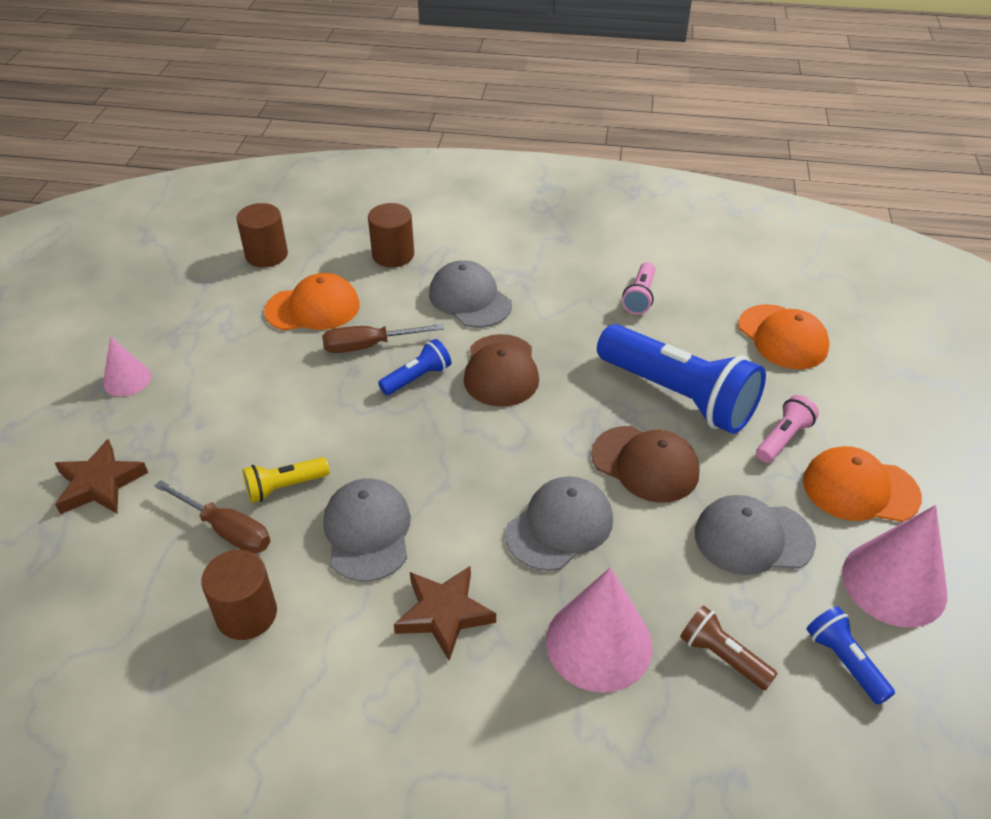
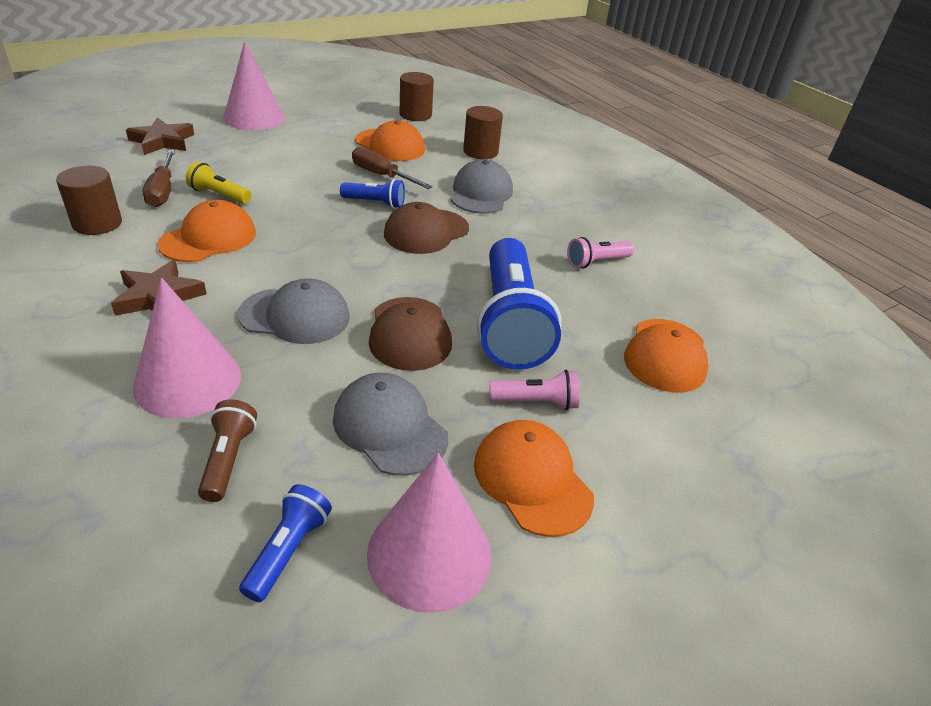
camera: 45 degrees right, 5 degrees down
pink cone [103,336,151,396] -> pink cone [223,41,285,130], size x1.78
grey cap [323,479,411,582] -> orange cap [158,200,256,262]

